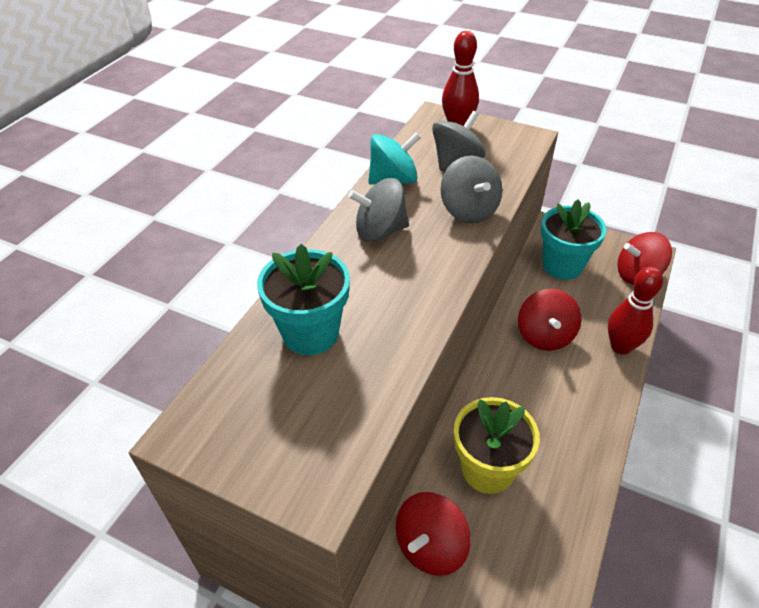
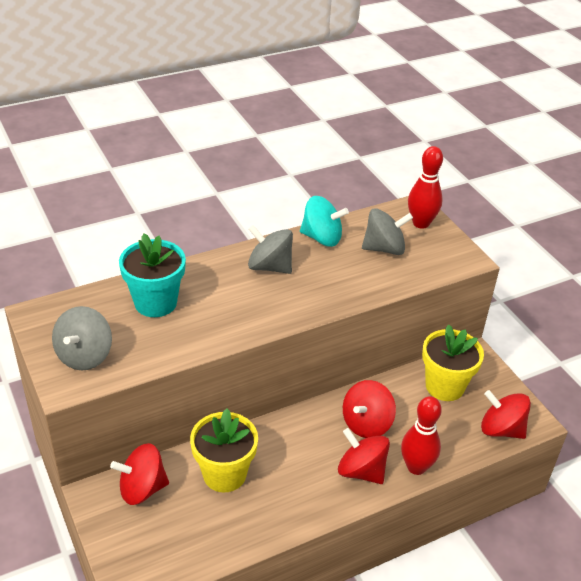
camera: 35 degrees right, 5 degrees down
grey spinning top [441,156,503,223] -> grey spinning top moved to [52,306,112,370]
turquoise flower pot [541,199,606,280] -> yellow flower pot [422,324,484,401]
none -> red spinning top [338,428,390,484]

